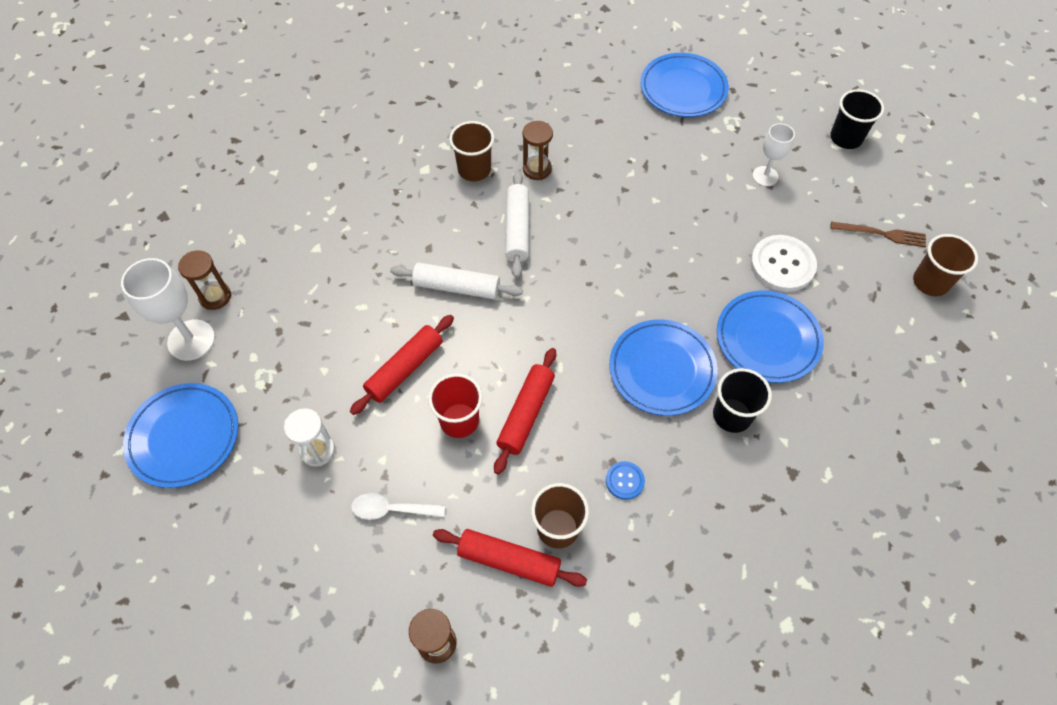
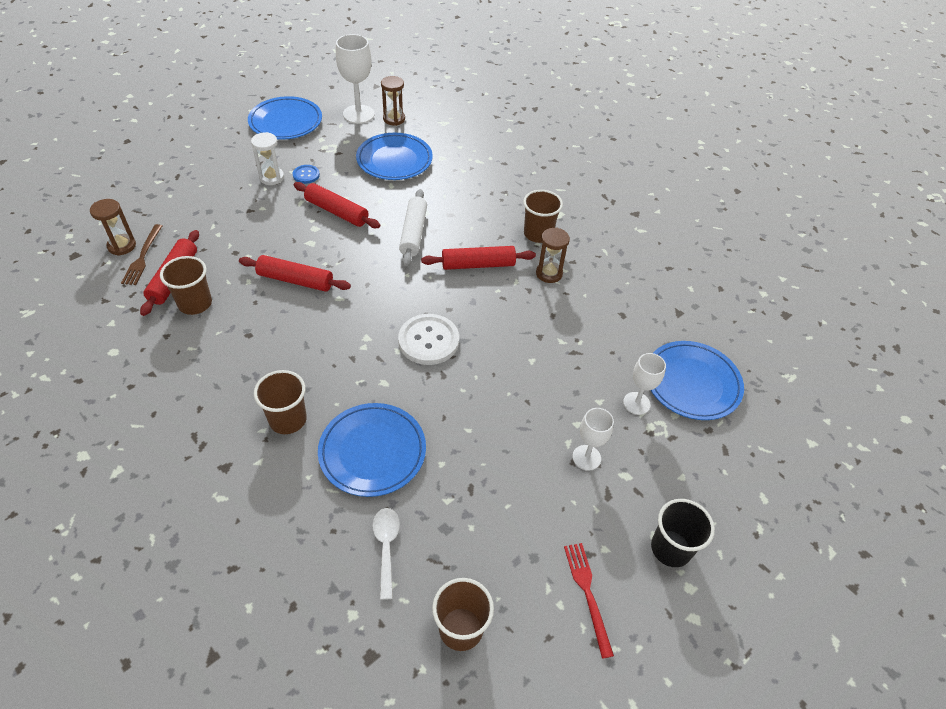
camera: 80 degrees right, 10 degrees down
white spoon [351,493,445,520] -> white spoon moved to [372,508,400,600]
red cup [428,373,482,438] -> none
white rolling pin [505,171,529,278] -> red rolling pin [421,246,536,270]
blue button [606,461,645,500] -> blue button moved to [293,165,320,184]
blue plate [609,319,718,416] -> blue plate moved to [356,133,433,180]
black cup [713,368,772,433] -> brown cup [254,370,307,434]
white button [750,235,817,292] -> white button moved to [398,314,459,365]
brown fork [831,222,926,248] -> brown fork moved to [121,224,162,285]
none -> red fork [564,543,614,659]
none -> white goblet [623,353,666,415]

